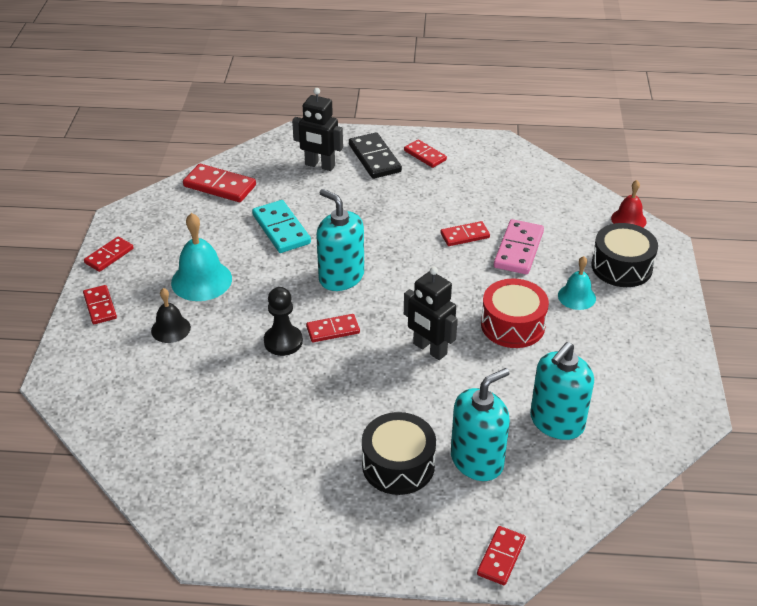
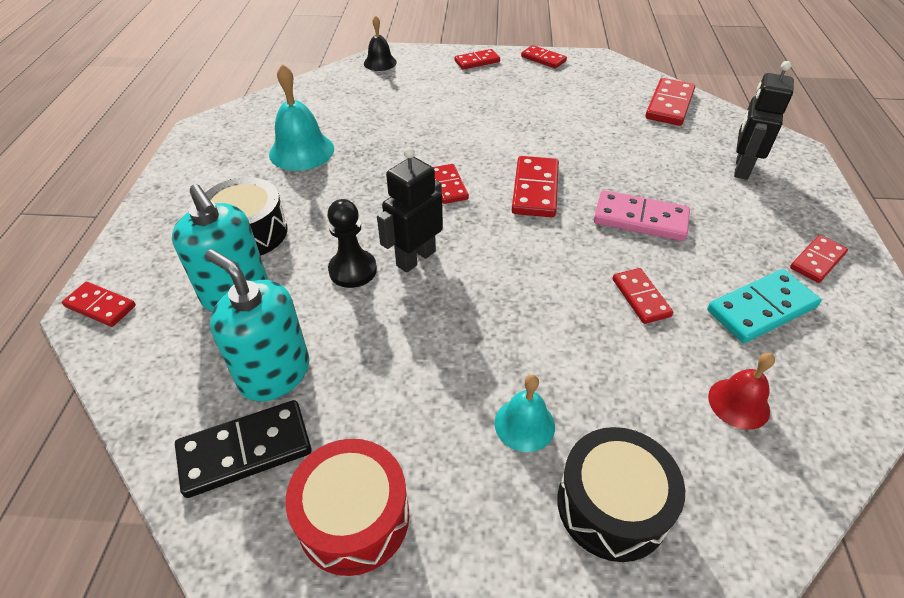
camera: 90 degrees right, 5 degrees up
black bell [151,288,191,343] -> black bell moved to [364,15,397,71]
turquoise bell [171,213,232,301] -> turquoise bell moved to [269,64,334,171]
turquoise domino [252,200,311,253] -> turquoise domino moved to [707,269,821,343]
black pawn [264,287,303,356] -> black pawn moved to [327,199,377,288]
turquoise soap dispenser [316,189,364,291] -> red domino [512,156,559,217]
black domino [349,132,402,179] -> black domino moved to [175,400,312,498]
red drum [481,278,549,348] -> red drum moved to [285,439,409,576]
pink domino [494,219,544,274] -> pink domino moved to [594,190,690,241]
red bell [611,180,647,228] -> red bell moved to [708,353,775,430]

